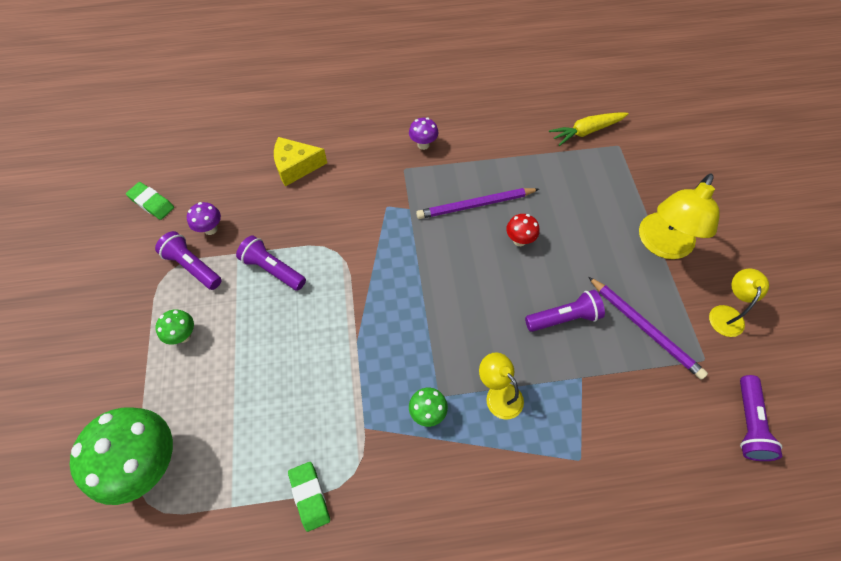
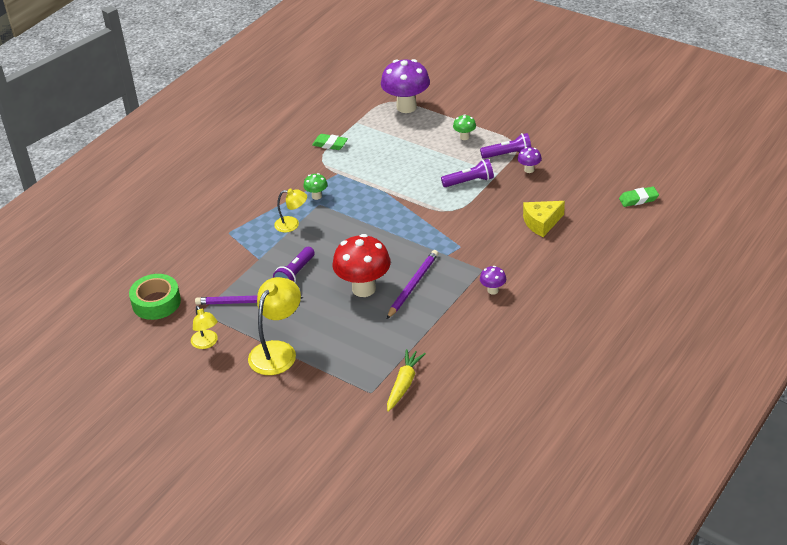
camera: 135 degrees right, 20 degrees down
green mushroom [70,408,173,505] -> purple mushroom [381,59,430,113]
green eraser [126,182,174,220] -> green eraser moved to [619,186,659,207]
yellow cheese [274,137,327,187] -> yellow cheese turned 150 degrees counterclockwise [523,201,565,237]
red mushroom [506,214,540,246] -> red mushroom [333,234,391,297], size x2.19
yellow lamp [639,174,720,259] -> yellow lamp turned 45 degrees clockwise [248,277,301,375]
purple flashlight [740,375,782,461] -> green tape [129,274,181,320]

